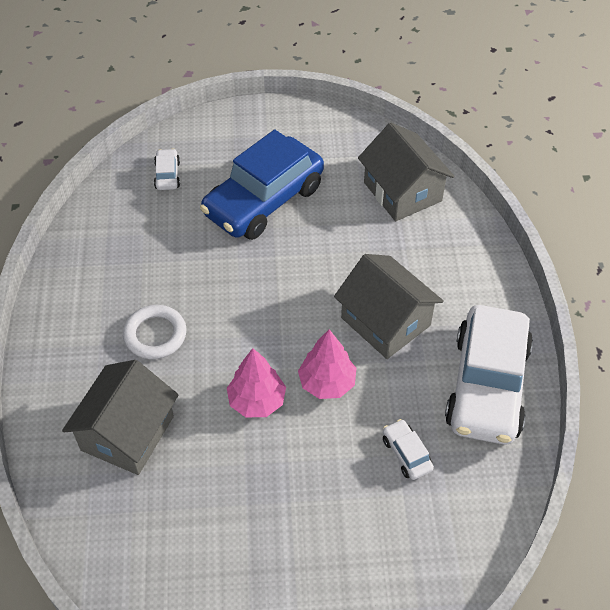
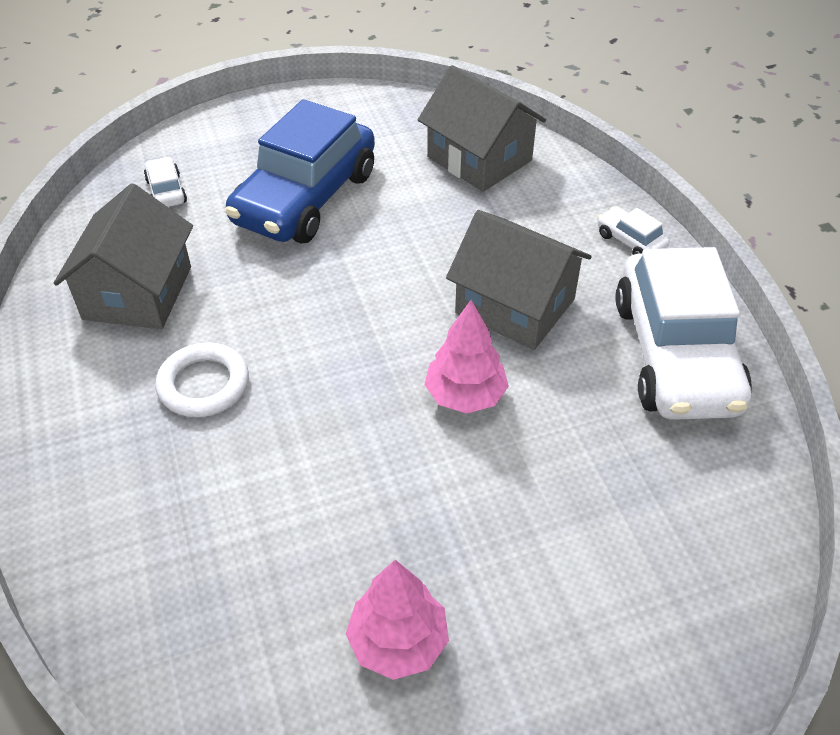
camera: 15 degrees left, 5 degrees down
grey house [62,360,178,475] -> grey house moved to [54,183,193,329]
pink tree [227,348,286,417] -> pink tree moved to [346,560,449,680]
white car [383,419,434,480] -> white car moved to [597,206,670,255]

